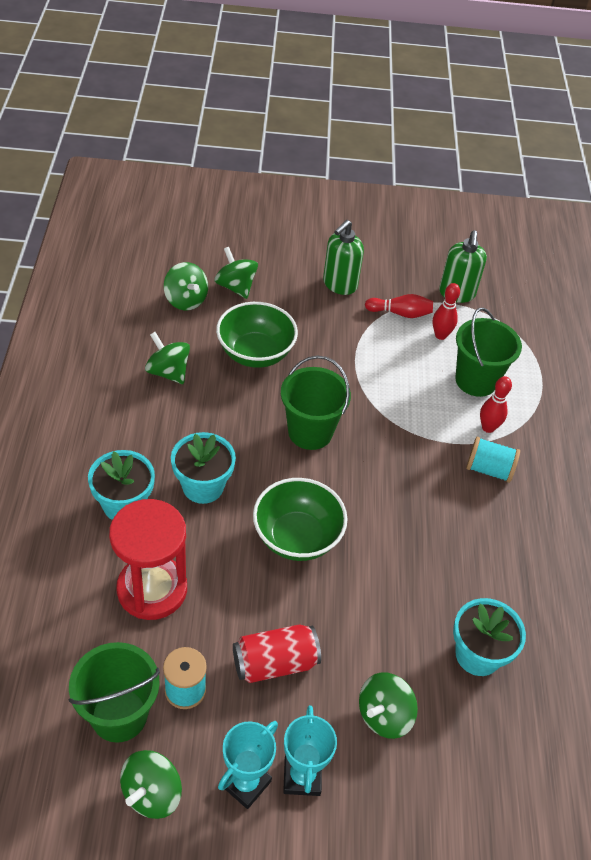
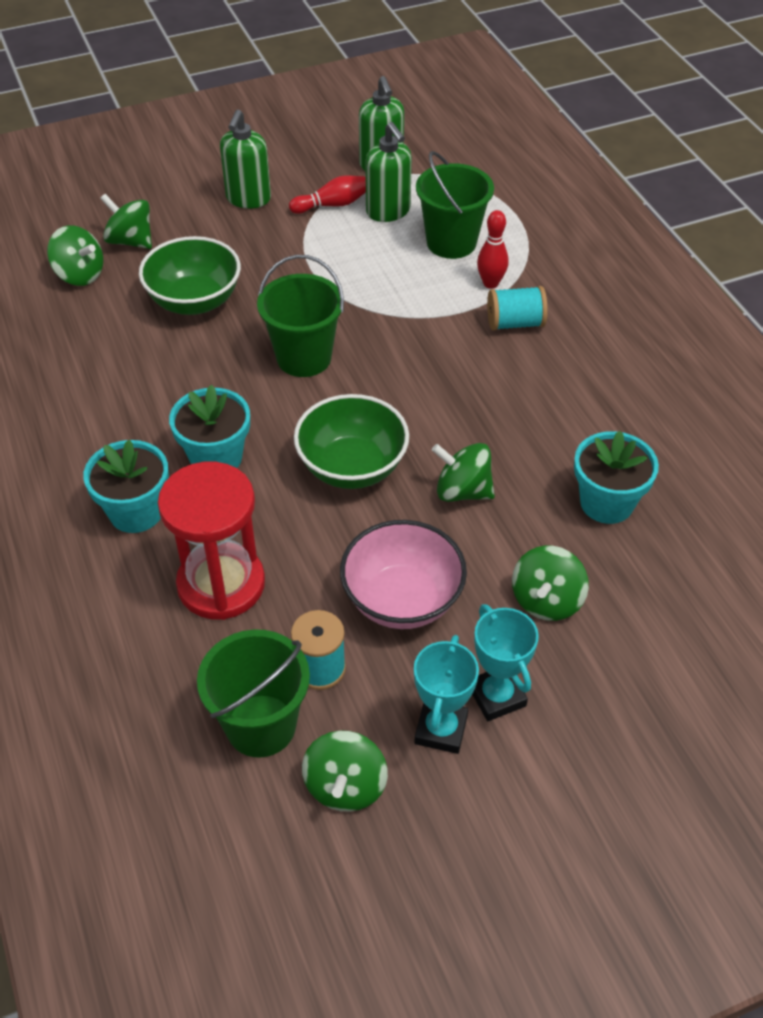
camera: 20 degrees left, 0 degrees up
green spinning top [145,332,190,384] -> green spinning top moved to [432,443,495,502]
red can [233,624,321,683] -> pink bowl [340,520,467,629]
red bowling pin [433,283,460,340] -> green soap dispenser [365,122,412,222]

